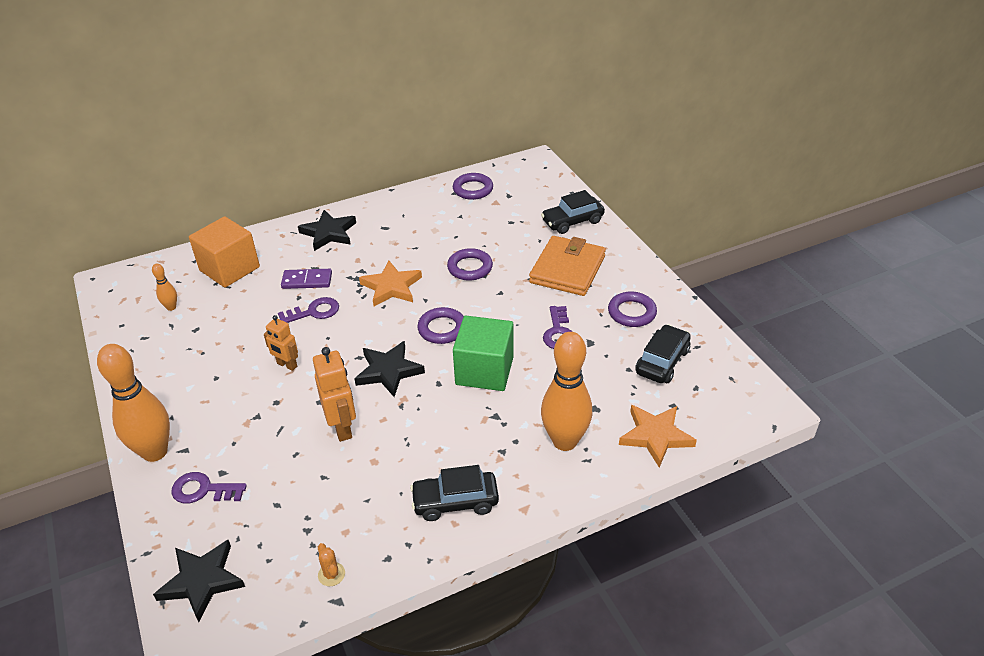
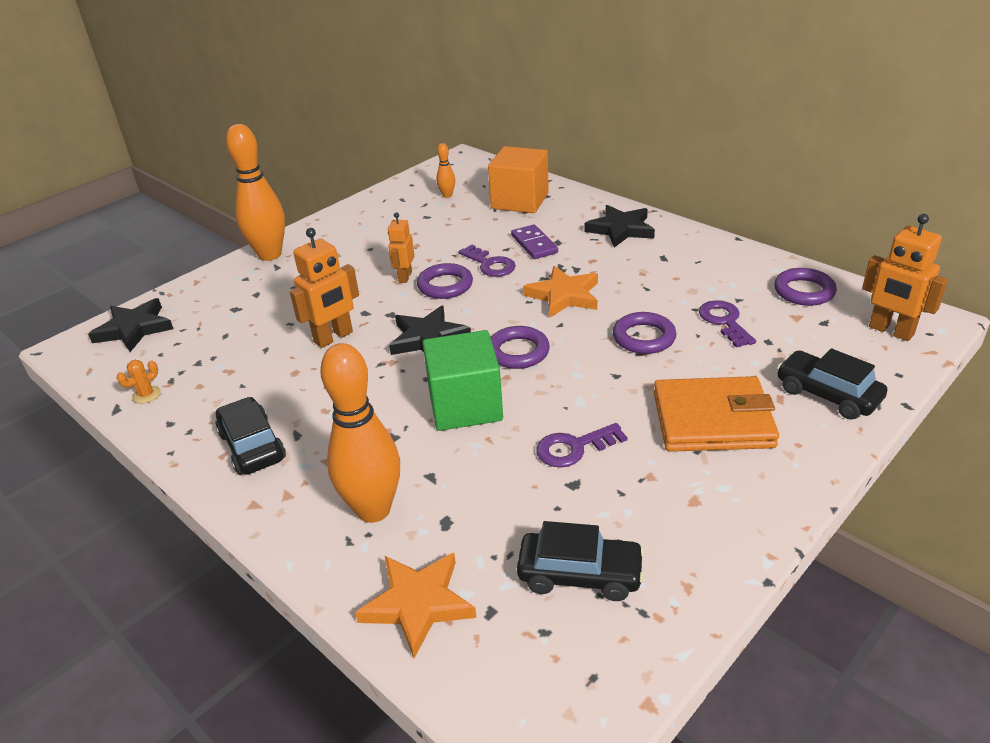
camera: 70 degrees right, 5 degrees down
purple key [171,472,247,503] -> purple key moved to [699,300,756,348]
purple ring [608,292,657,327] -> purple ring moved to [417,263,473,299]
none -> orange robot [862,214,948,341]

